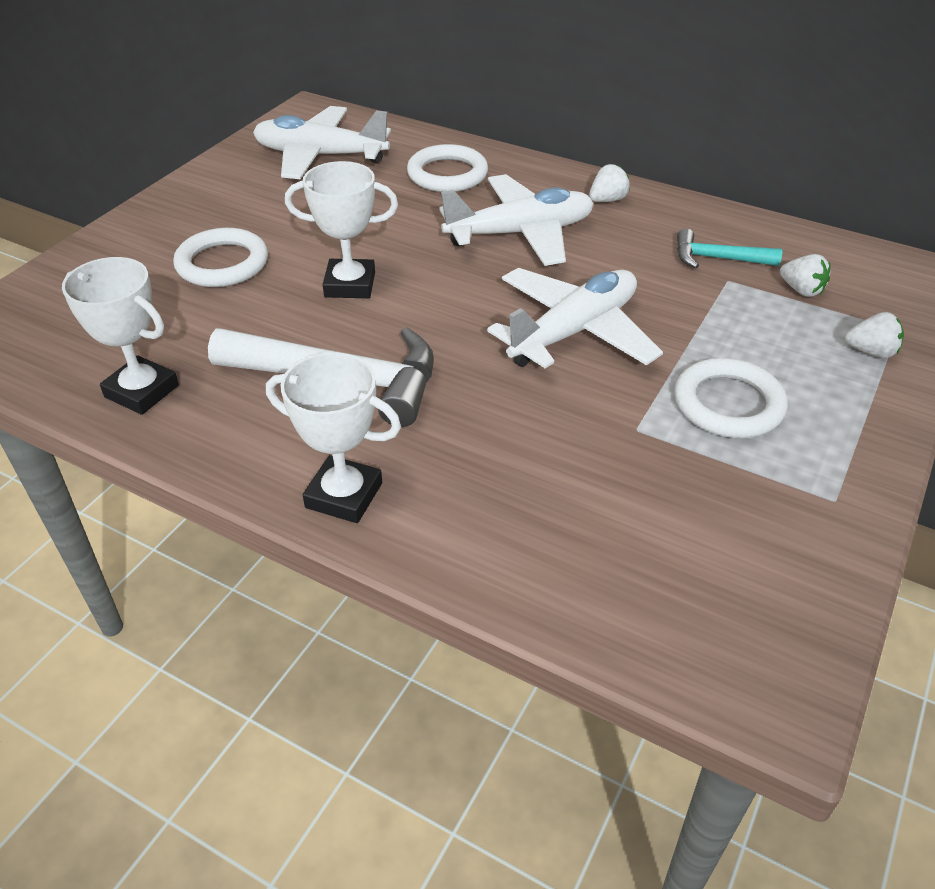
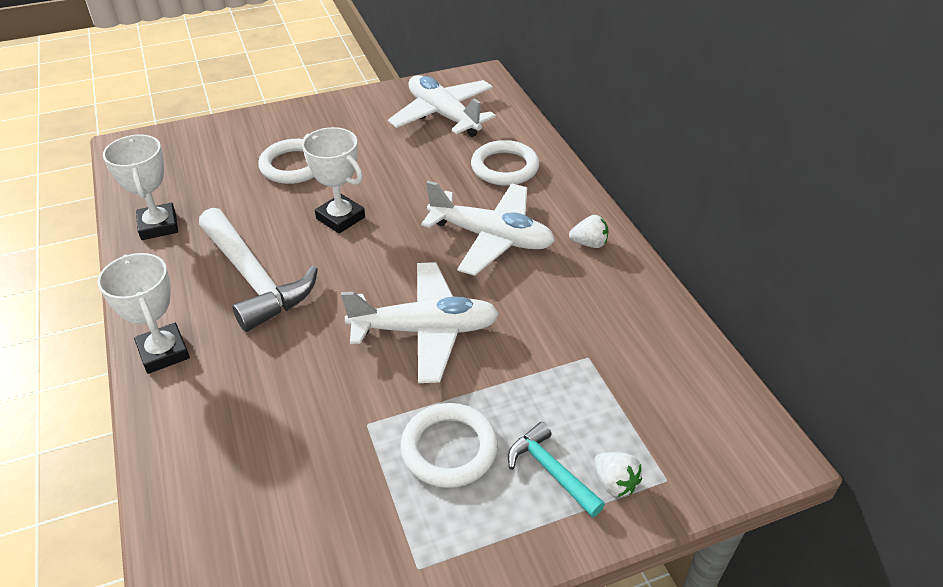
camera: 40 degrees right, 0 degrees up
turquoise hammer [677,228,782,268] -> turquoise hammer moved to [508,422,605,517]
white strawberry [780,254,830,297] -> none

